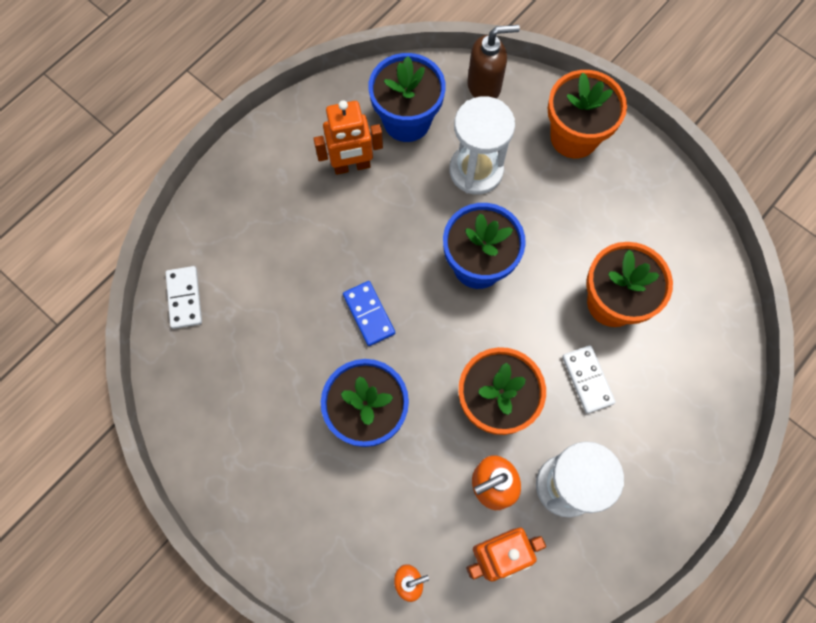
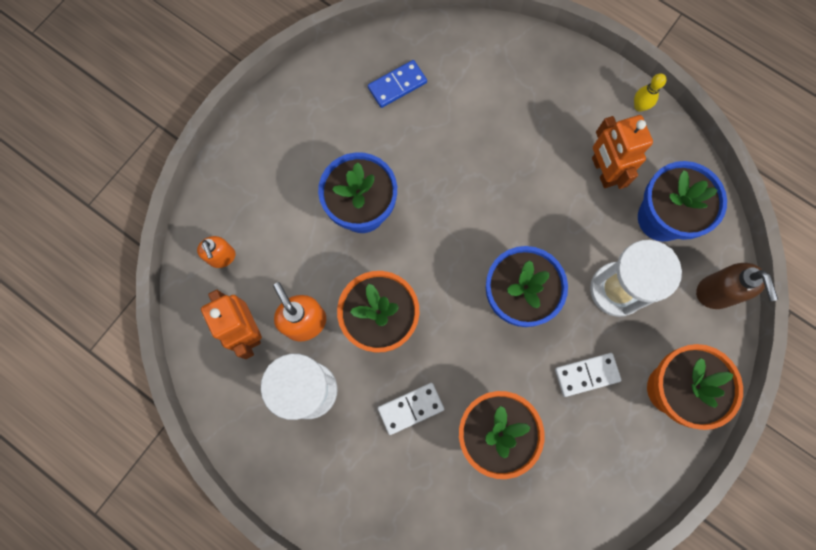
camera: 85 degrees right, 5 degrees up
white domino [166,266,202,329] -> white domino moved to [555,353,622,397]
blue domino [343,281,395,346] -> blue domino moved to [368,60,427,108]
none -> yellow bowling pin [634,73,666,112]

